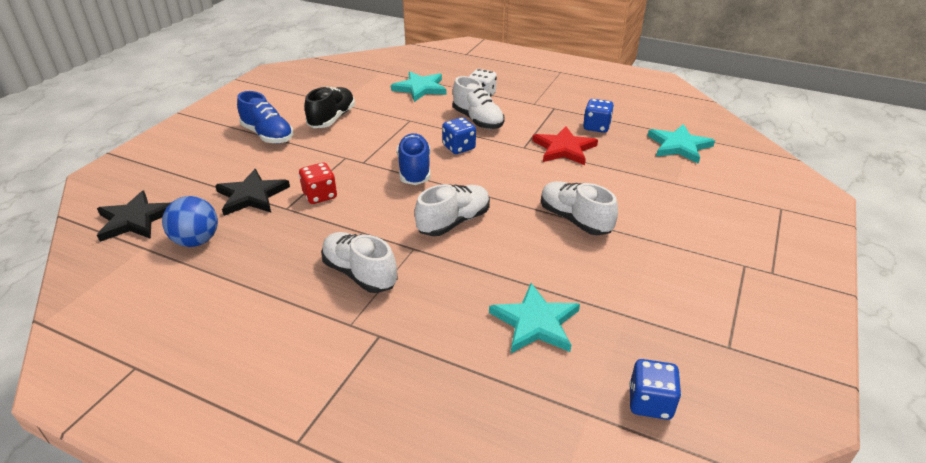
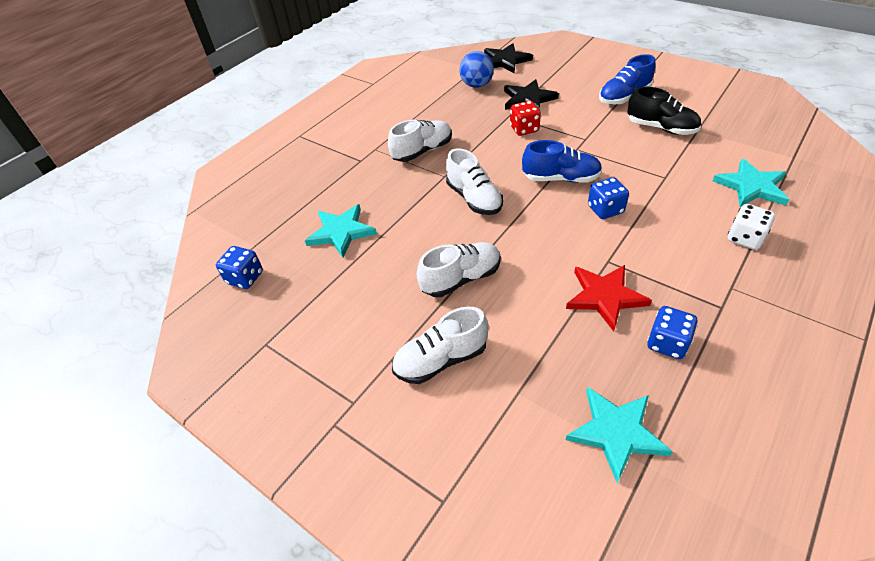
camera: 105 degrees right, 10 degrees up
white shoe [453,76,505,129] -> white shoe moved to [392,306,489,384]

